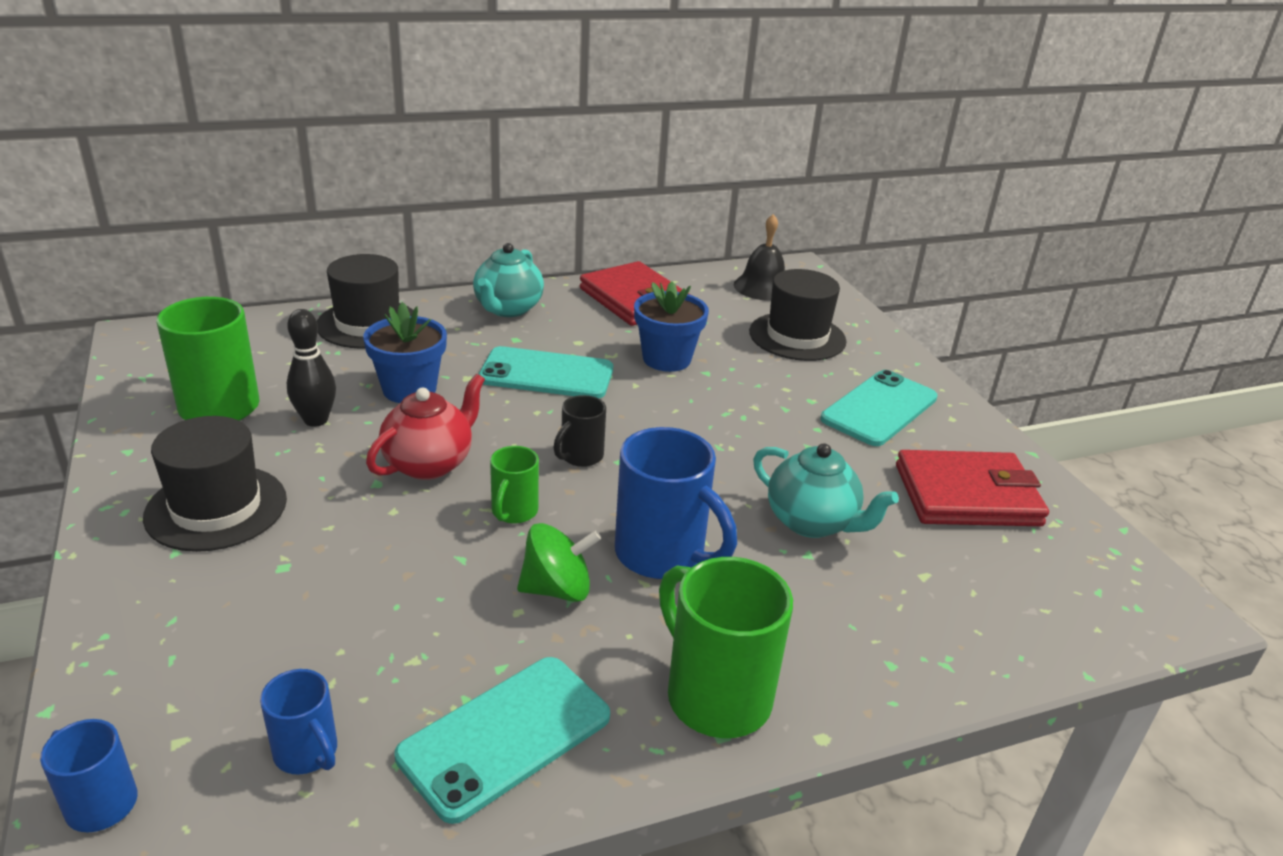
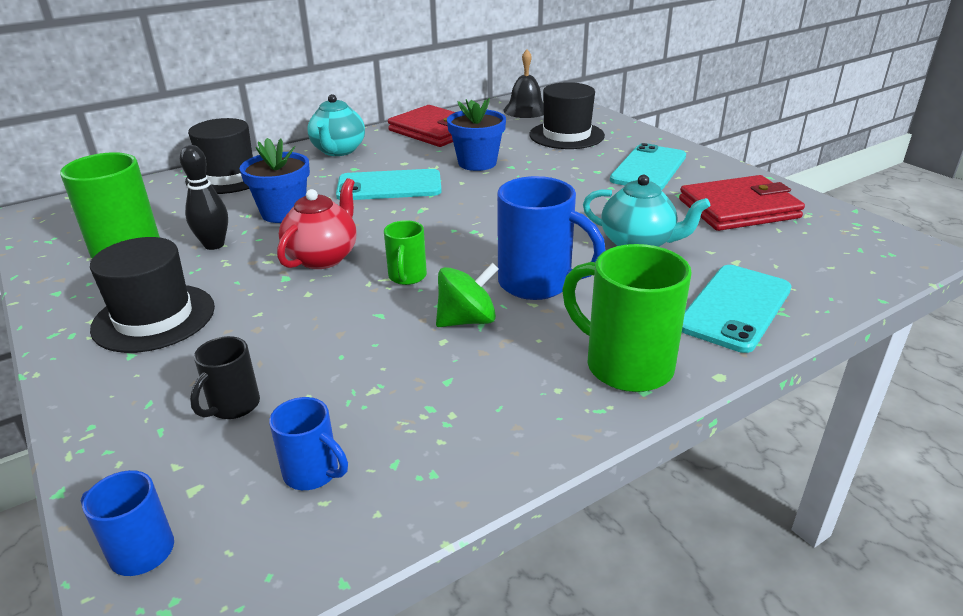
camera: 10 degrees left, 0 degrees up
turquoise phone [394,657,610,824] -> turquoise phone moved to [682,265,791,353]
black mug [553,395,606,467] -> black mug moved to [190,336,260,419]

